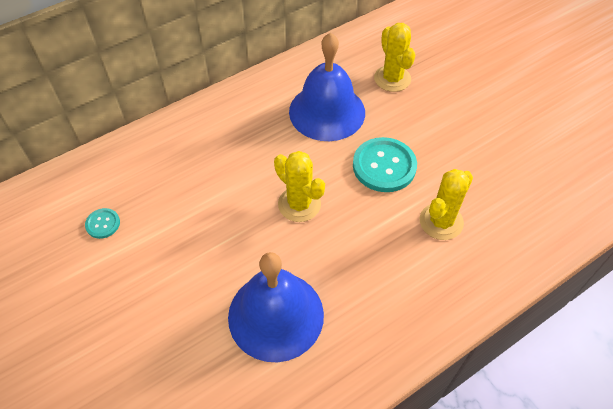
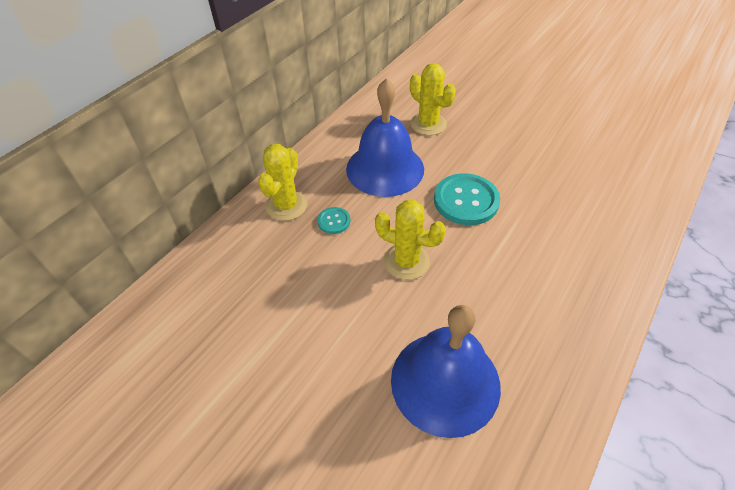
camera: 20 degrees left, 5 degrees down
turquoise button [85,208,120,239] -> turquoise button moved to [317,207,350,234]
yellow cactus [420,169,473,240] -> yellow cactus moved to [258,144,307,221]

